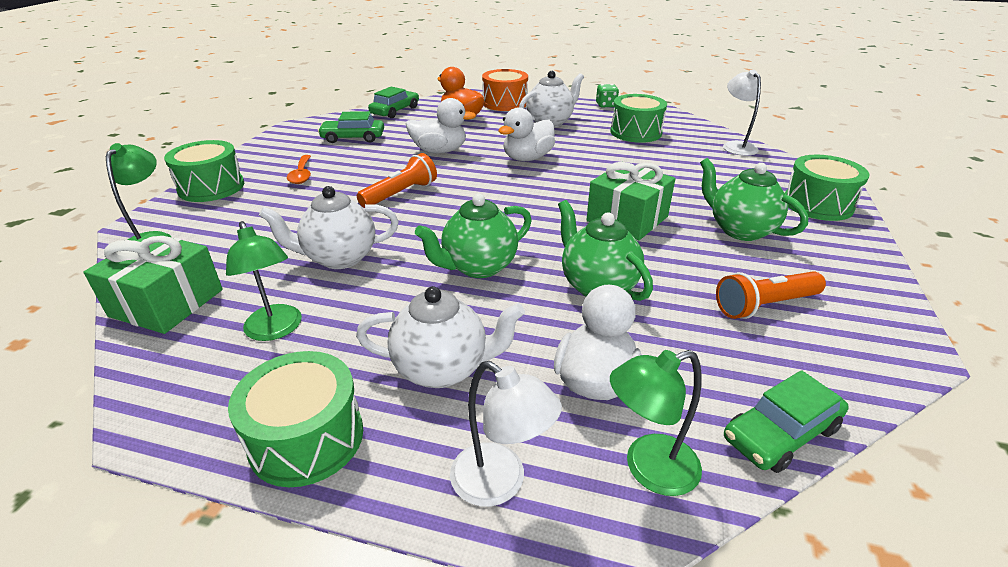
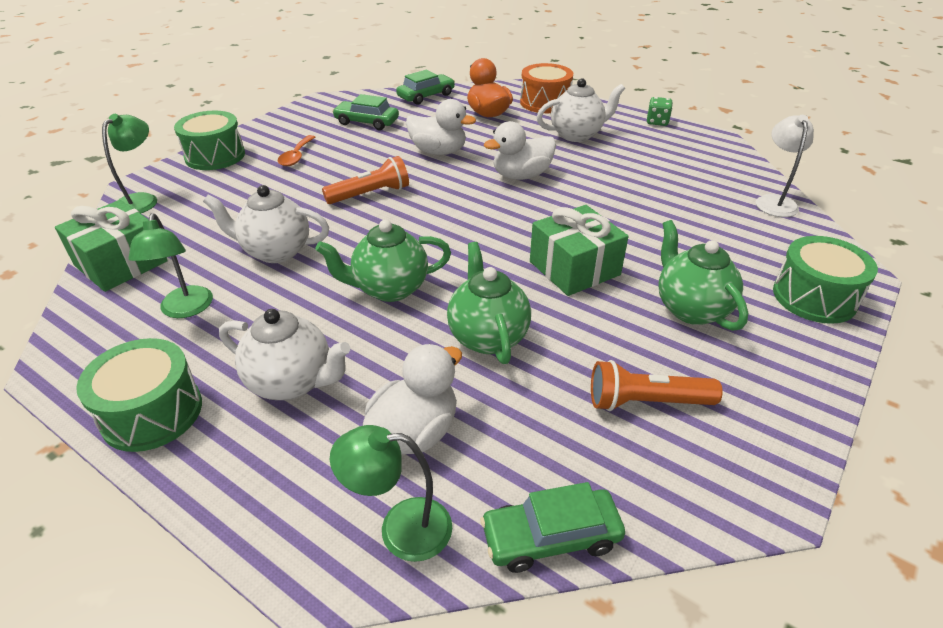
camera: 20 degrees right, 5 degrees up
white lamp [450,361,562,507] -> none
green drum [611,94,667,143] -> none

